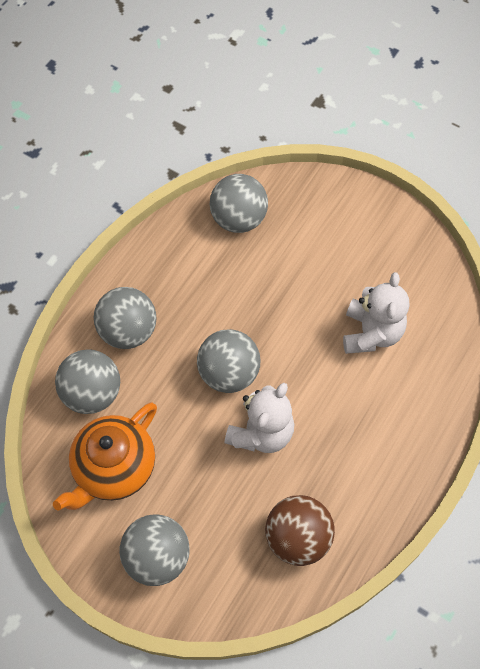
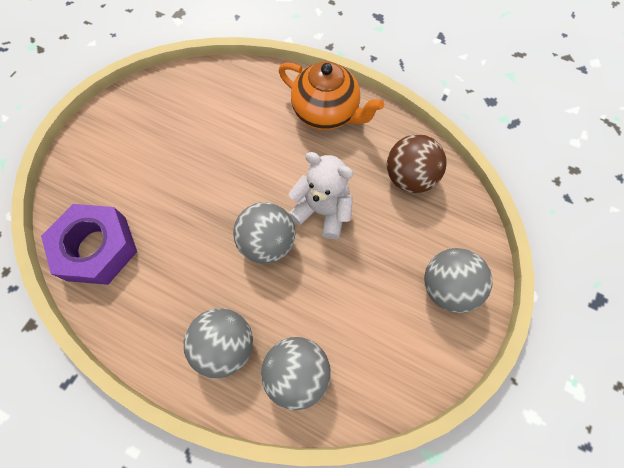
camera: 95 degrees left, 5 degrees up
orange teapot [53,403,157,510] -> orange teapot moved to [279,61,384,130]
grey ball [209,174,268,233] -> purple nut [41,204,137,285]
white teddy bear [343,272,409,354] -> none

